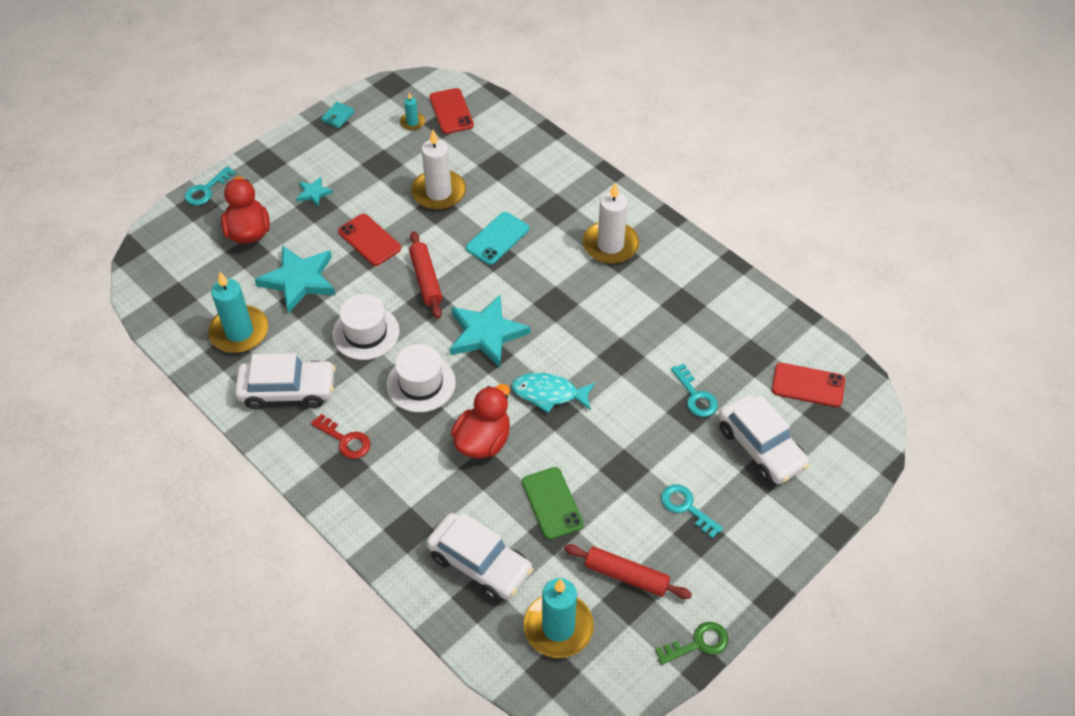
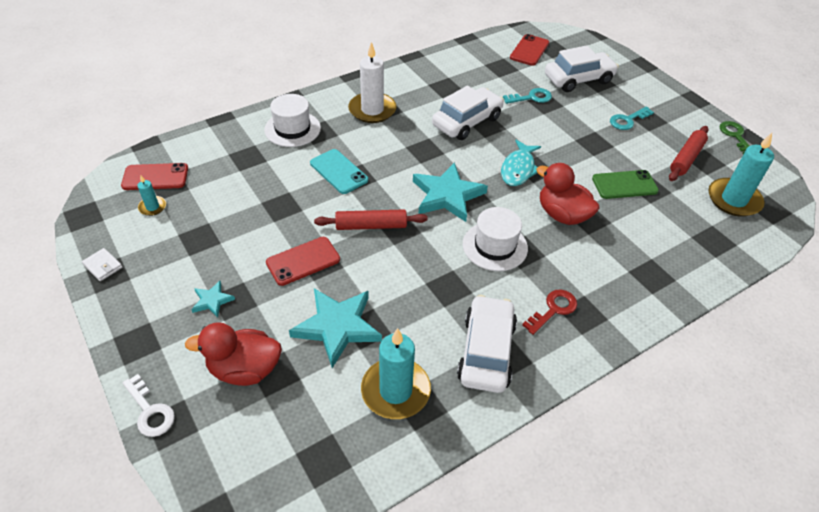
camera: 80 degrees left, 5 degrees down
turquoise key [185,166,236,205] -> white key [122,374,175,437]
turquoise wallet [321,102,355,128] -> white wallet [82,248,122,281]
white hat [332,294,400,360] -> white hat moved to [264,94,321,147]
white candle [411,130,466,210] -> none
white car [427,513,533,601] -> white car moved to [432,86,504,140]

